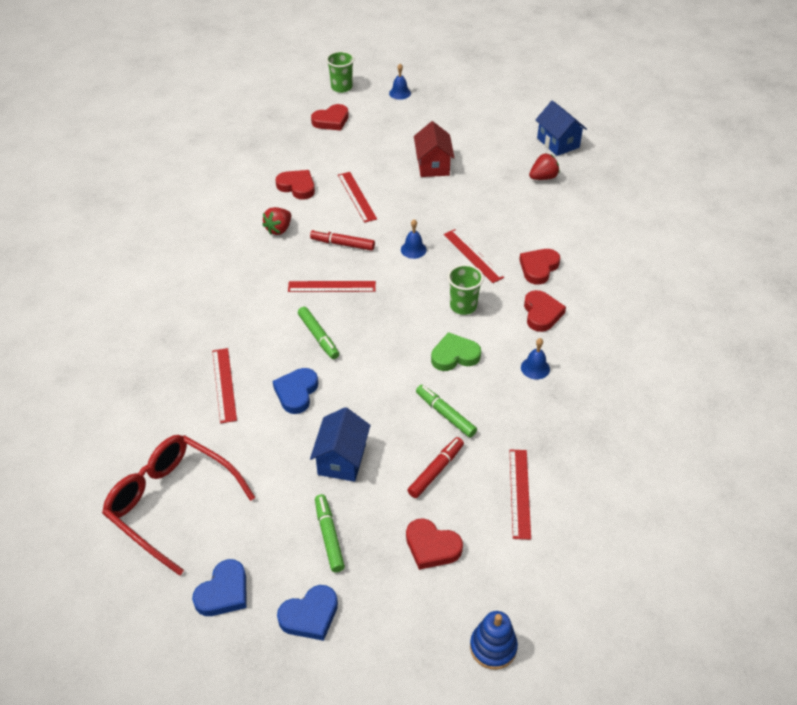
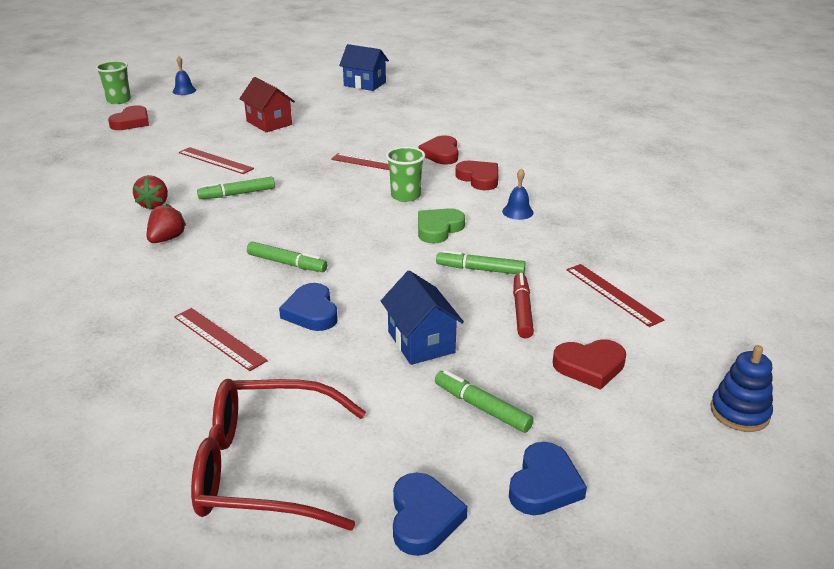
camera: 35 degrees left, 15 degrees down
red heart [276,170,315,200] -> none
red ruler [288,281,376,292] -> none
red marker [310,229,375,251] -> green marker [197,177,275,199]
blue bell [401,219,427,259] -> none
red strawberry [529,153,560,180] -> red strawberry moved to [147,204,186,243]

